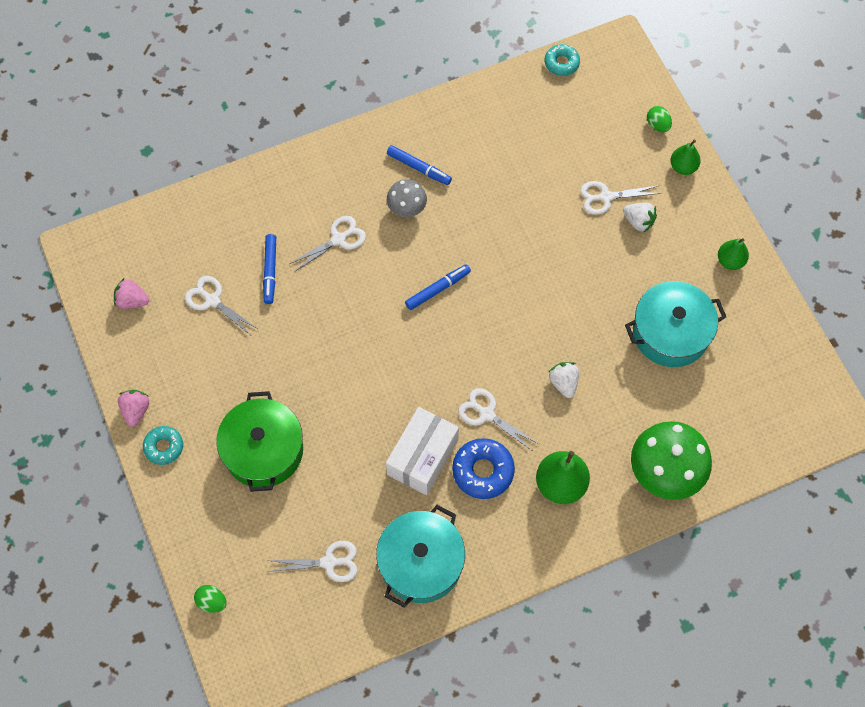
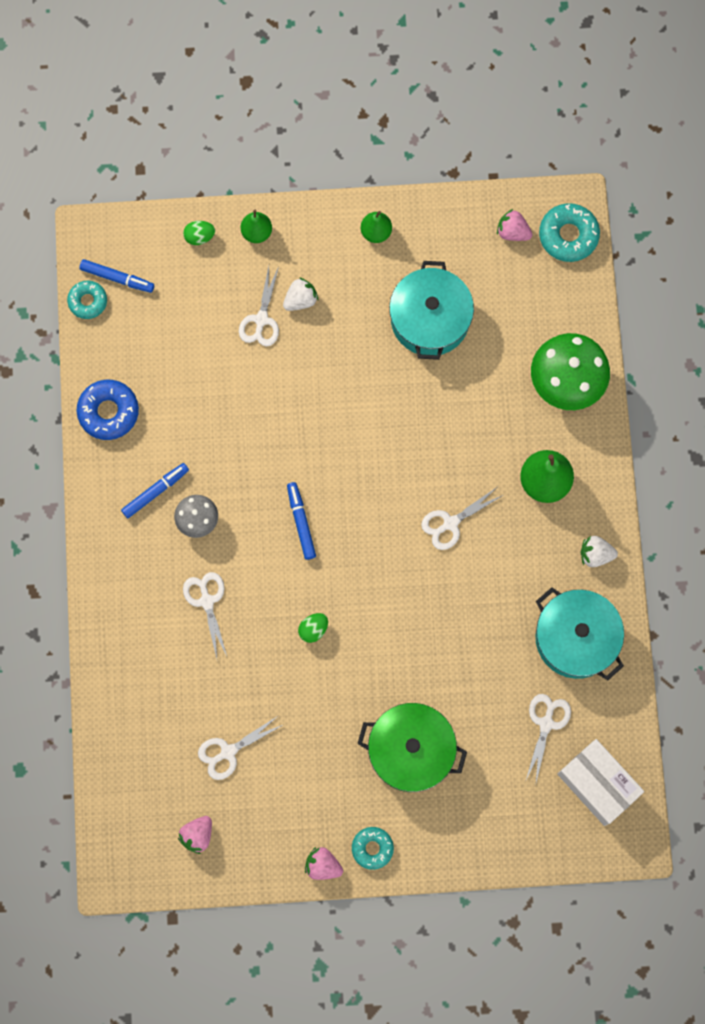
camera: 70 degrees left, 10 degrees up
green egg [194,585,226,613] -> green egg moved to [298,613,328,643]
blue marker [263,234,276,304] -> blue marker moved to [80,259,154,293]
white box [386,407,459,495] -> white box moved to [557,739,644,826]
blue donut [452,438,515,499] -> blue donut moved to [77,380,139,440]
white strawberry [549,362,579,398] -> white strawberry moved to [581,536,618,567]
none -> pink strawberry [497,209,532,241]
none -> turquoise donut [539,203,600,262]

